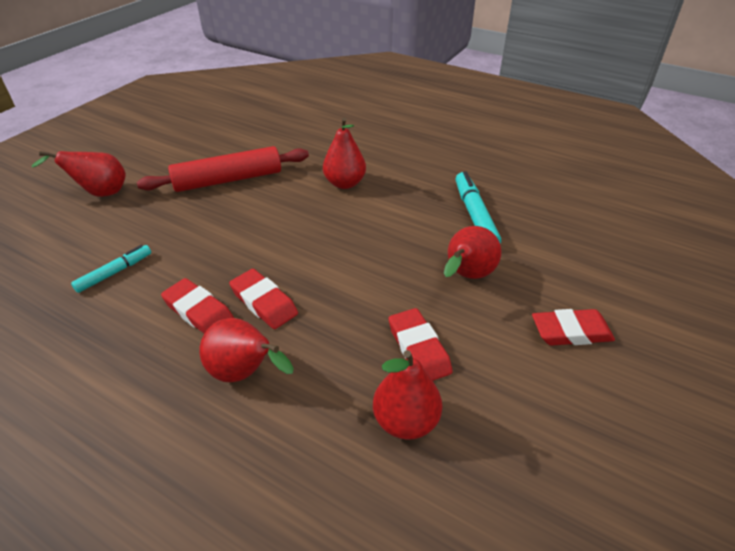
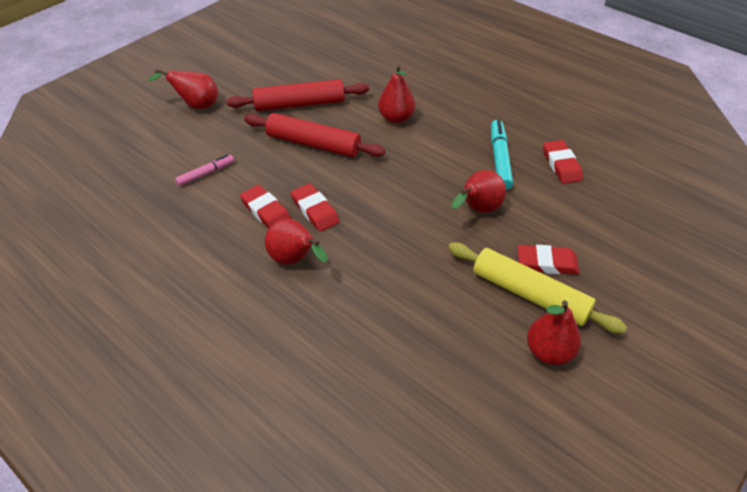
camera: 10 degrees right, 5 degrees up
turquoise marker [71,245,151,293] -> pink marker [175,154,234,186]
red pear [373,350,442,440] -> red pear moved to [527,300,581,365]
red eraser [389,308,453,381] -> red eraser moved to [543,140,583,184]
none -> red rolling pin [244,113,385,157]
none -> yellow rolling pin [448,242,627,334]

